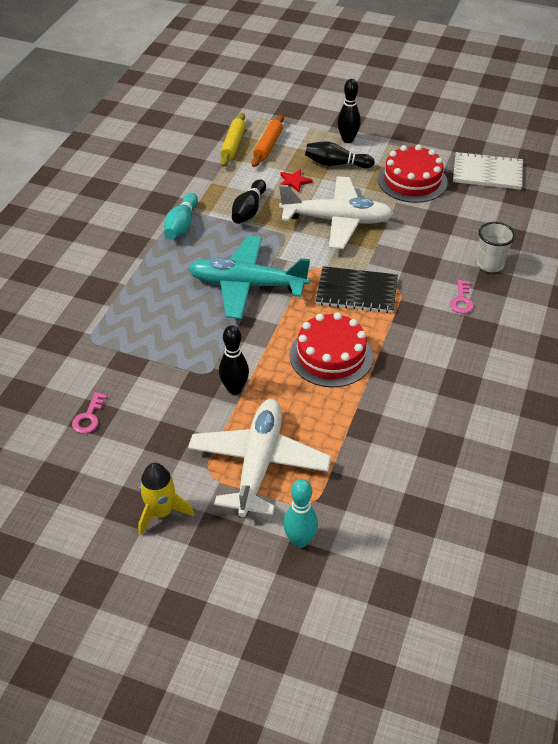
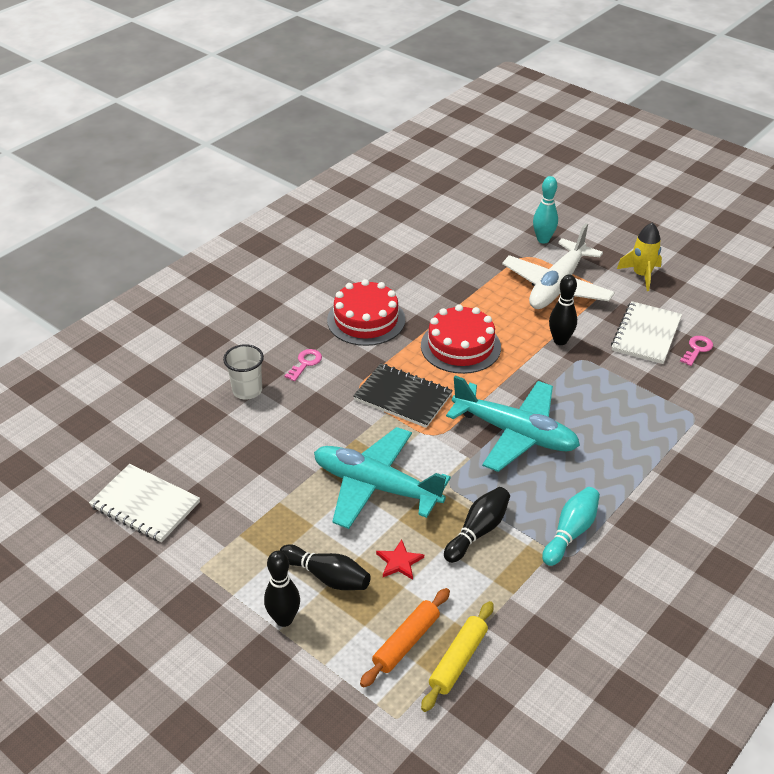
camera: 160 degrees left, 5 degrees down
white plane [279,176,394,249] -> turquoise plane [314,427,451,529]
red cake [378,145,448,203] -> red cake moved to [327,279,405,346]
none -> white notebook [611,301,682,364]

